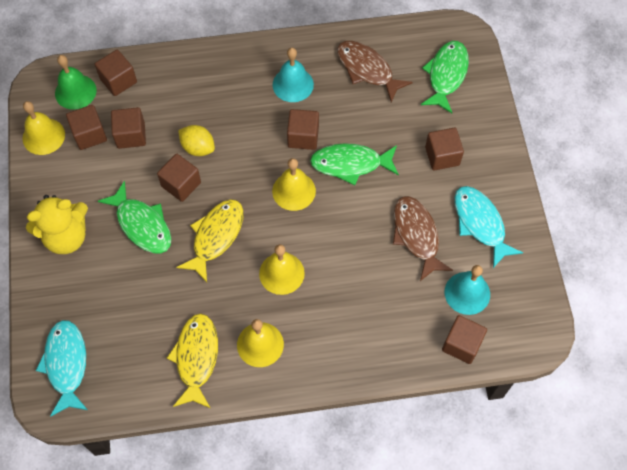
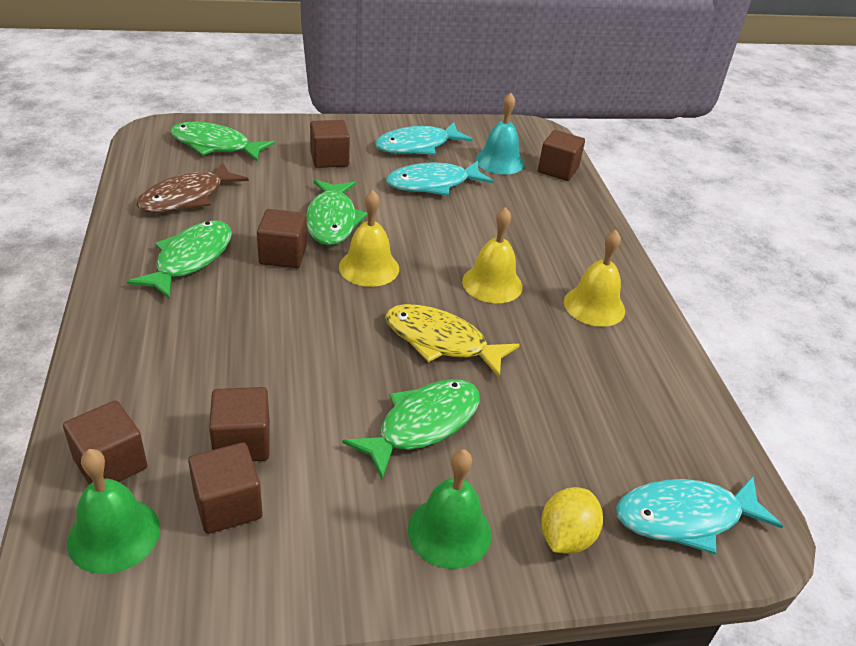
camera: 95 degrees left, 25 degrees down
yellow bell [22,101,65,155] -> none
yellow teddy bear [26,195,88,254] -> green bell [408,449,491,569]
brown cube [157,154,201,202] -> none
yellow fish [167,313,218,408] -> none
yellow lemon [178,125,215,156] -> yellow lemon moved to [541,487,603,554]
turquoise bell [273,48,314,102] -> green fish [127,220,232,299]
brown fish [393,196,453,281] -> turquoise fish [386,161,493,196]

